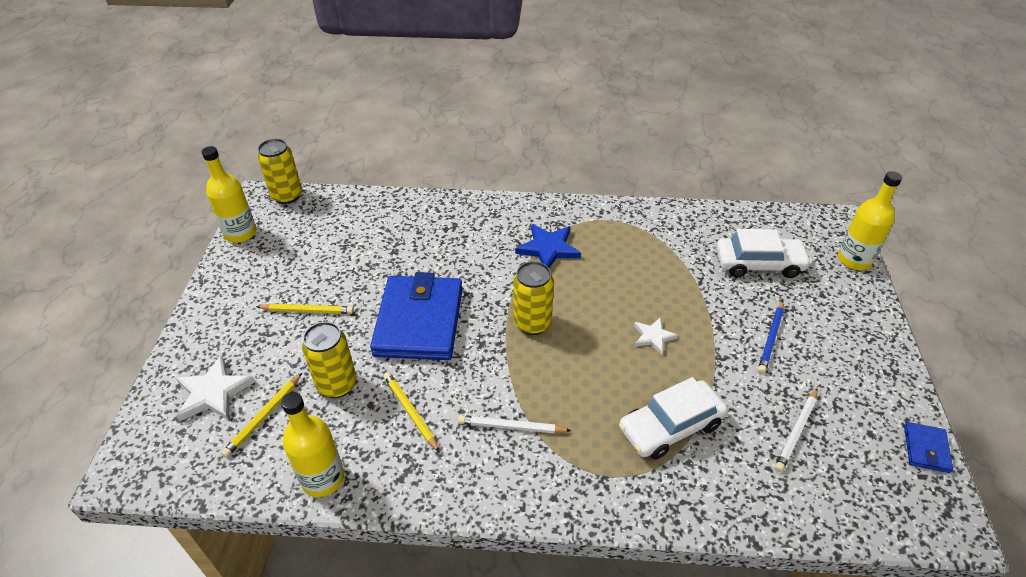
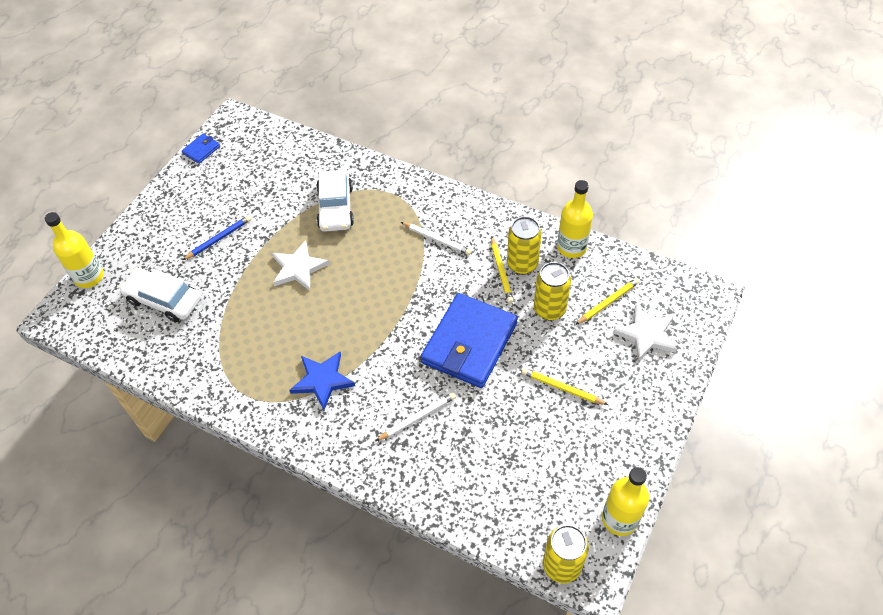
camera: 155 degrees left, 10 degrees up
yellow can [513,261,554,335] -> yellow can moved to [507,216,542,275]
white car [619,377,728,460] -> white car turned 90 degrees clockwise [316,170,354,232]
white star [634,317,678,355] -> white star [272,240,330,291], size x1.62
white pencil [775,388,818,472] -> white pencil moved to [376,392,456,441]

